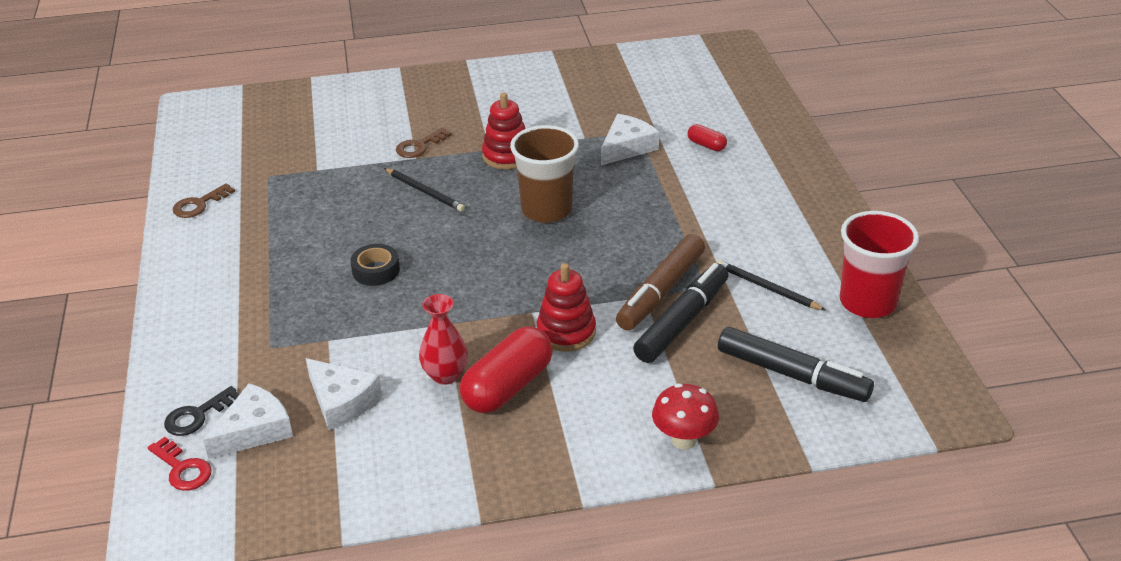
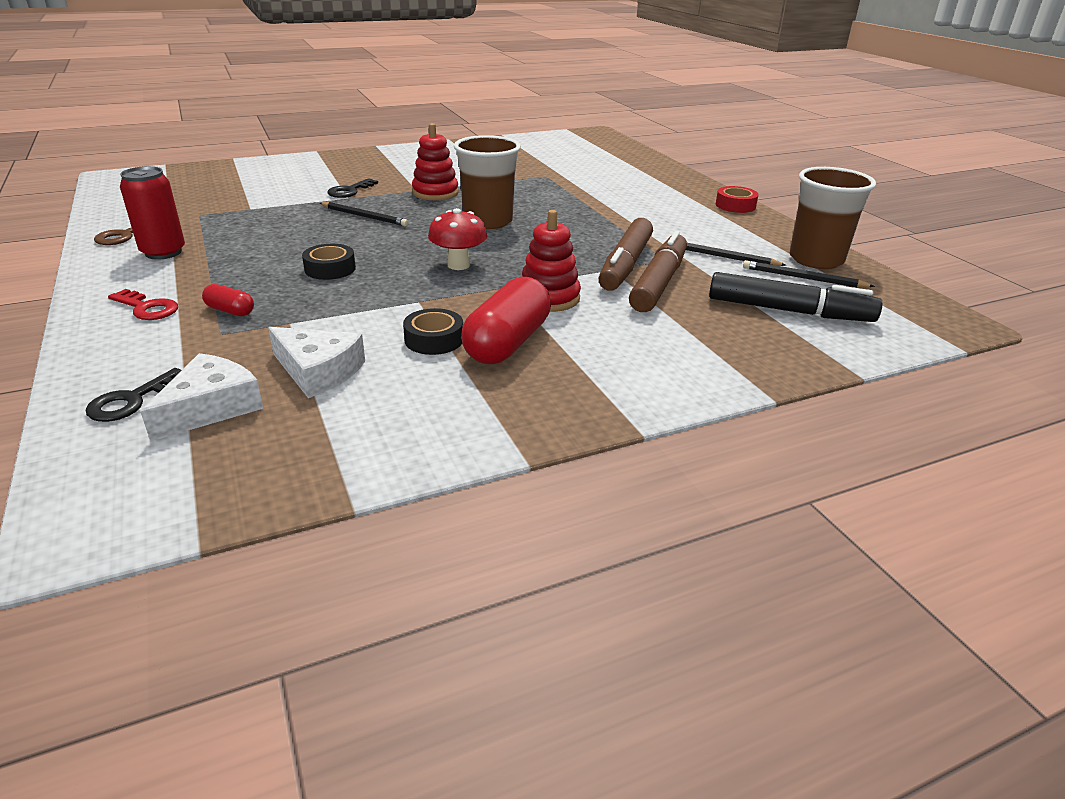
camera: 15 degrees left, 5 degrees down
red key [148,437,211,491] -> red key moved to [108,289,178,320]
brown key [396,127,451,158] -> black key [328,178,378,198]
red vase [419,294,468,385] -> black tape [403,308,463,355]
white cheese [601,114,659,165] -> none
black marker [633,263,729,363] -> brown marker [629,231,687,312]
red mushroom [652,383,719,450] -> red mushroom moved to [428,208,487,270]
red capsule [687,124,727,151] -> red capsule moved to [202,284,254,316]
red cup [840,211,919,318] -> brown cup [790,167,876,269]
none -> red can [120,166,185,260]
none -> red tape [716,186,759,213]
none -> black pencil [743,260,875,288]

